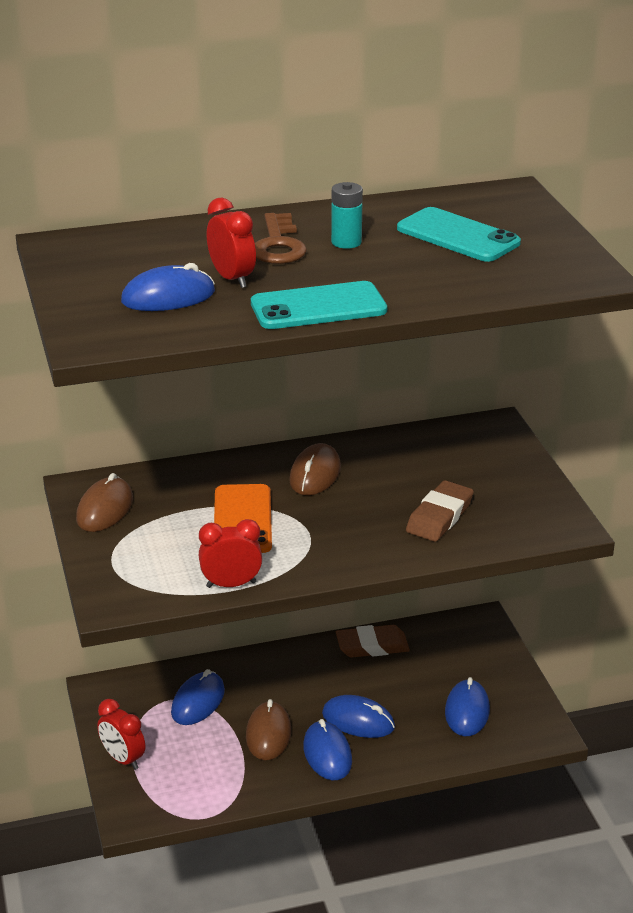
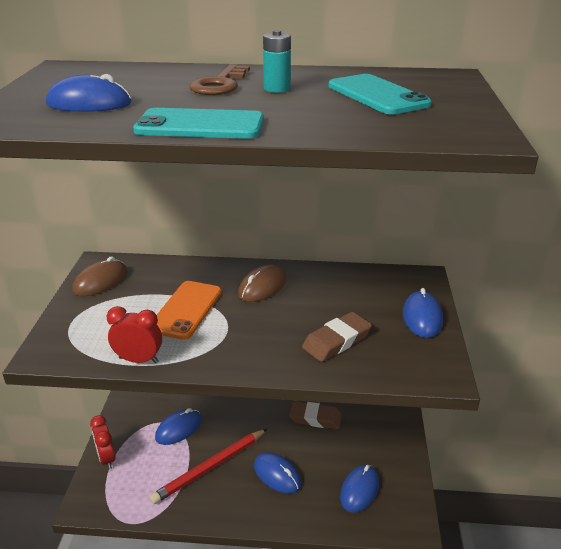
camera: 20 degrees right, 0 degrees up
red clock [207,198,256,288] -> none
brown mouse [246,699,291,760] -> red pencil [150,429,267,504]
blue mouse [303,719,352,780] -> blue mouse moved to [403,288,443,338]

